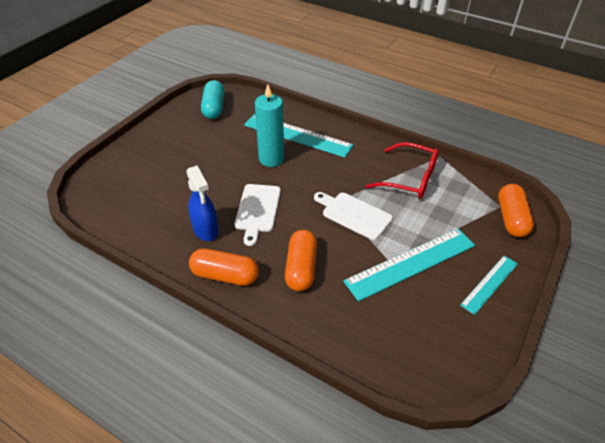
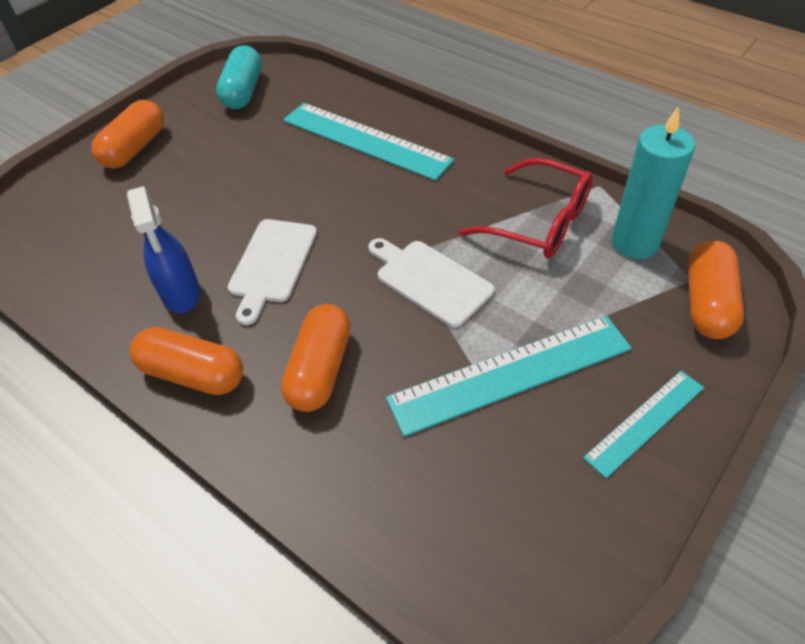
camera: 10 degrees right, 5 degrees up
turquoise candle [255,84,284,167] -> turquoise candle moved to [612,107,695,259]
none -> orange capsule [91,100,164,169]

